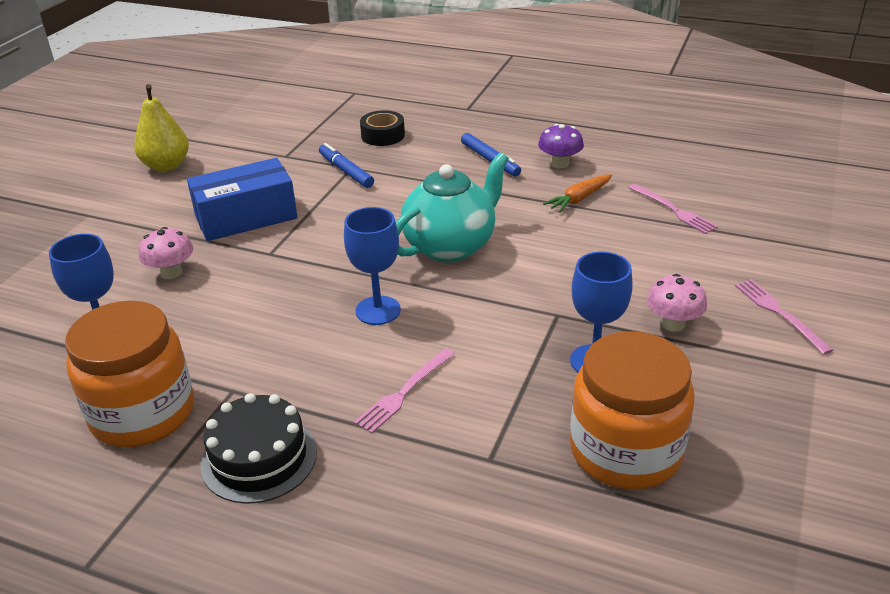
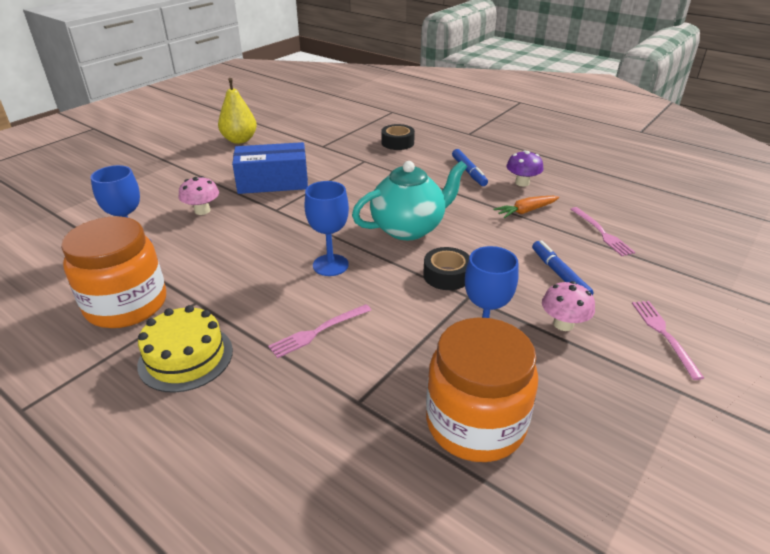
camera: 15 degrees right, 0 degrees up
black cake [201,393,317,504] -> yellow cake [137,305,233,393]
blue marker [319,143,374,188] -> blue marker moved to [532,240,594,295]
none -> black tape [423,247,470,290]

